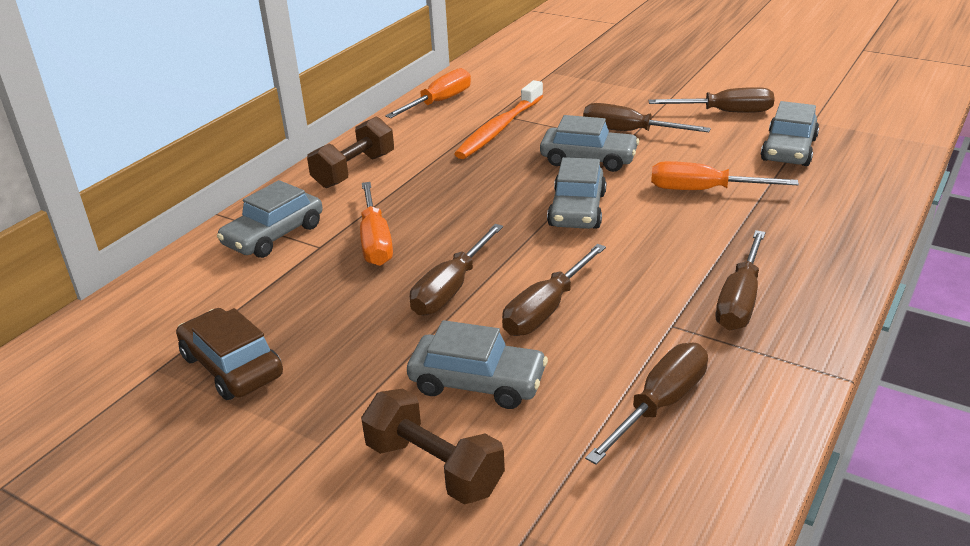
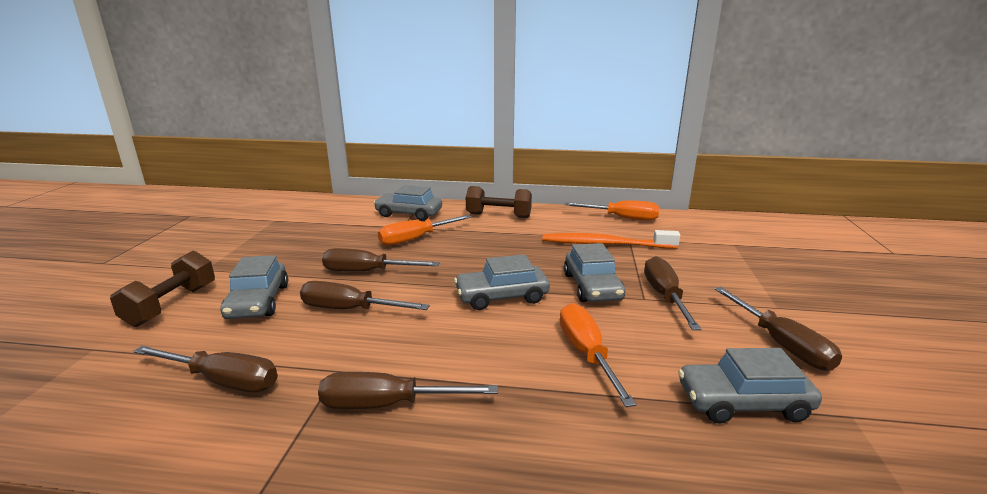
camera: 65 degrees right, 10 degrees down
brown car [176,308,283,400] -> none

